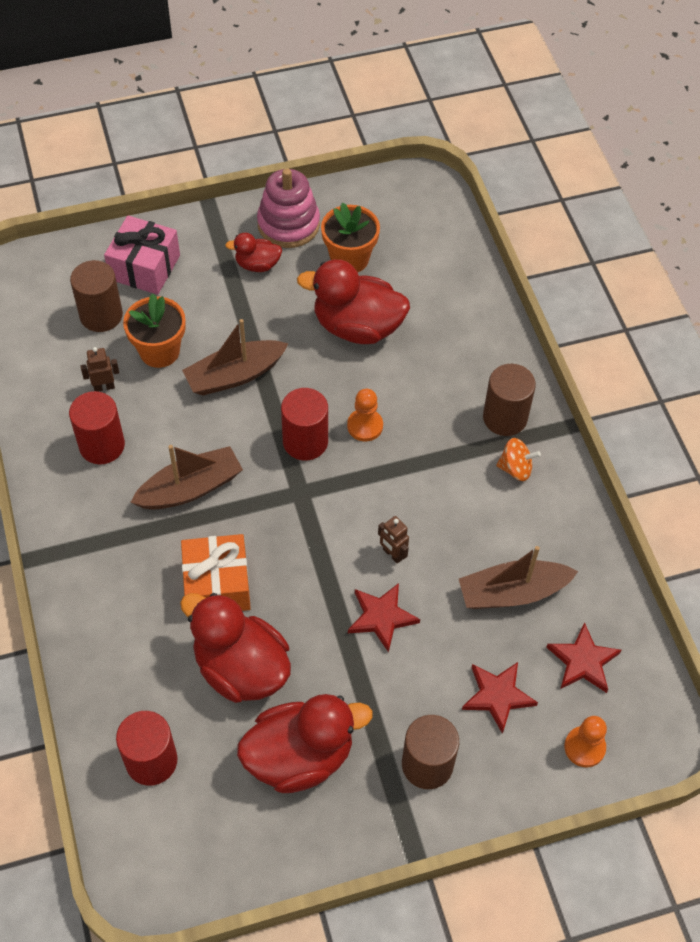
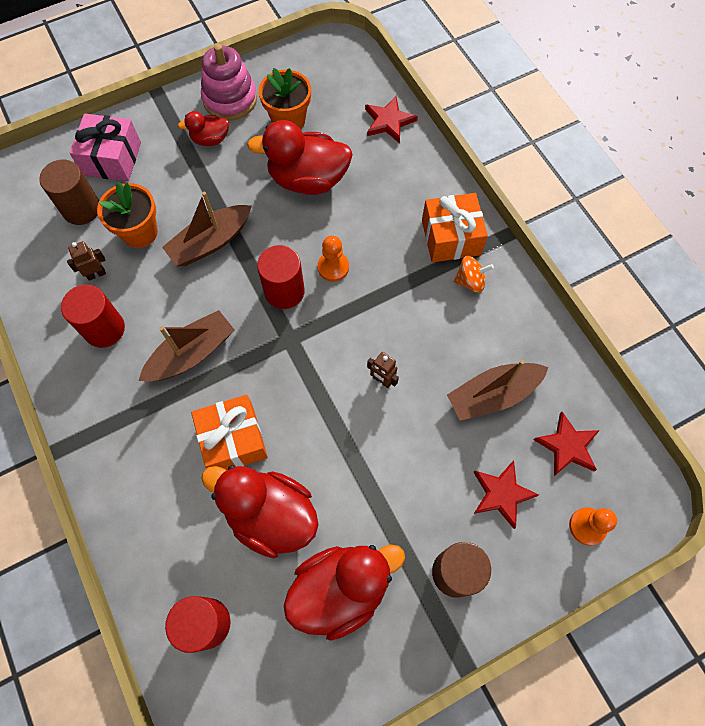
camera: 10 degrees left, 10 degrees up
red star [348,583,420,653] -> red star moved to [365,96,418,143]
brown cylinder [483,364,536,436] -> orange gift [422,193,488,262]

